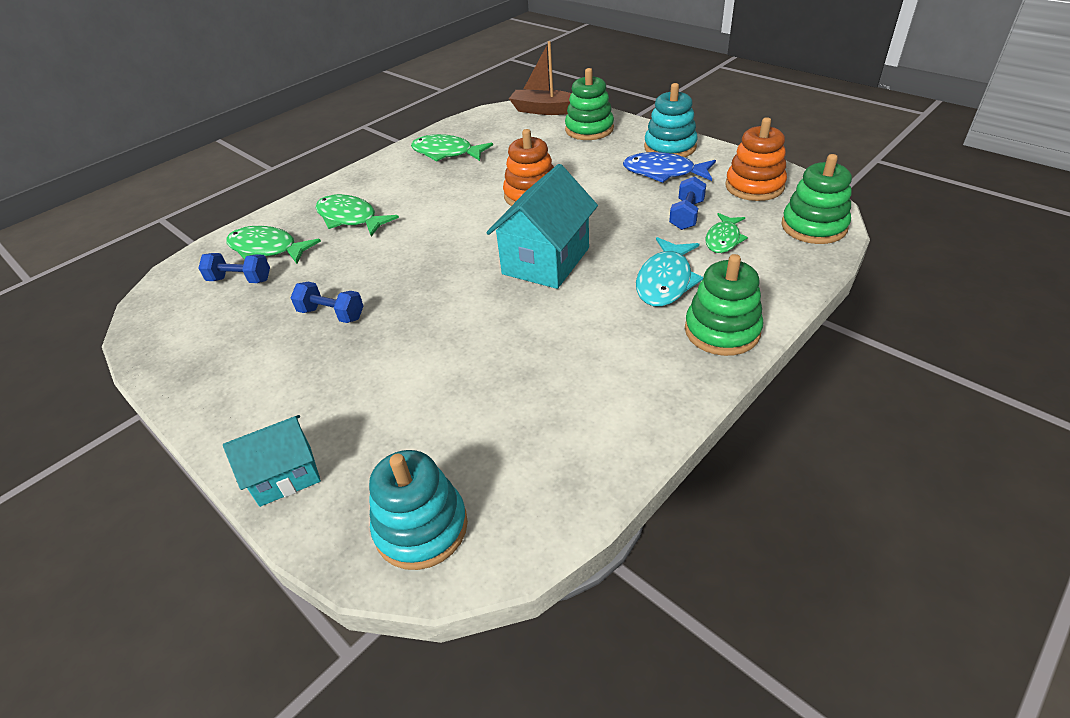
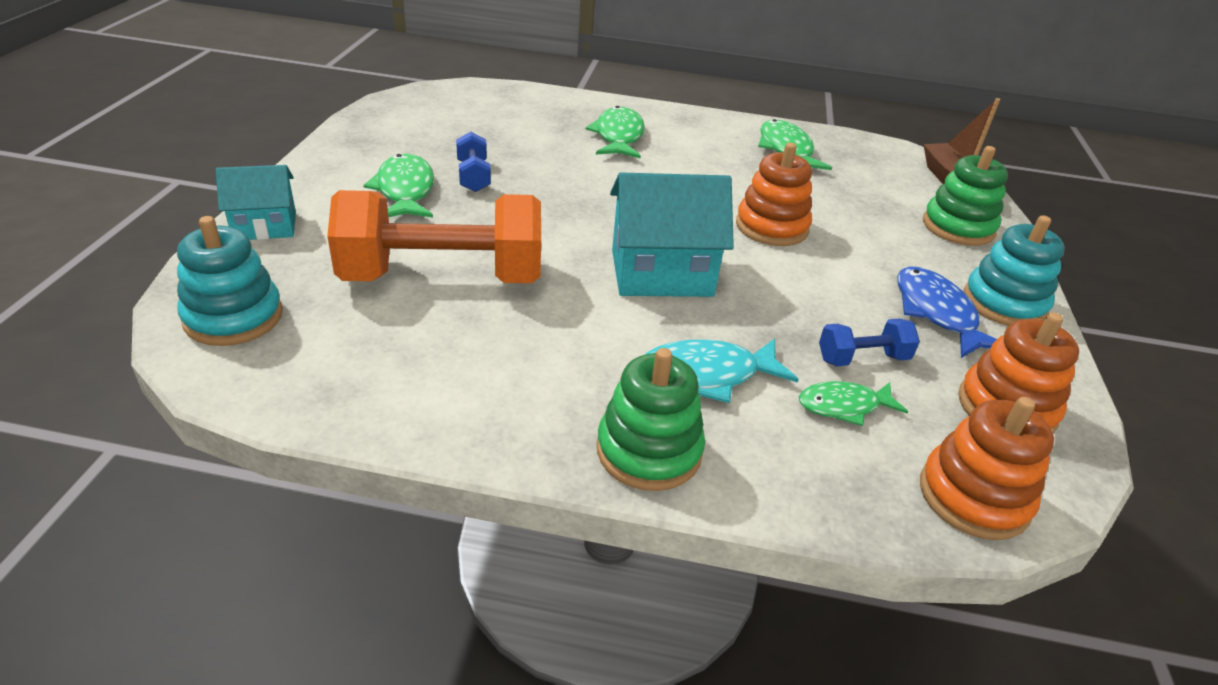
camera: 50 degrees right, 5 degrees down
blue dumbbell [198,253,270,283] -> none
turquoise house [223,415,321,507] -> turquoise house turned 45 degrees counterclockwise [216,165,296,240]
green fish [226,226,321,264] -> green fish moved to [363,154,434,218]
green stacking toy [781,154,852,244] -> orange stacking toy [920,397,1054,540]
none -> orange dumbbell [327,190,541,283]

